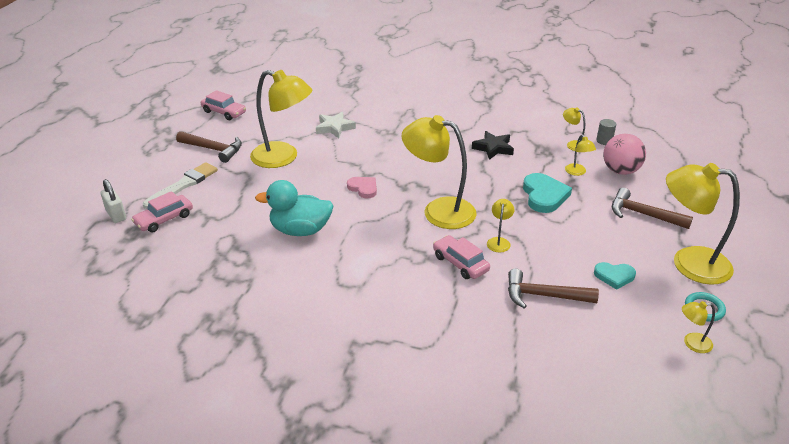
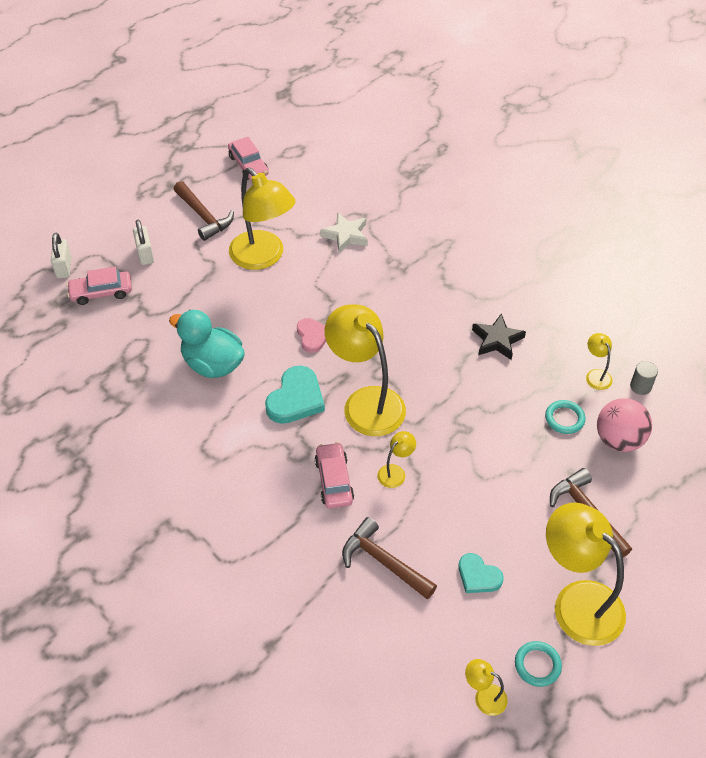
camera: 30 degrees right, 15 degrees up
white brush [143,162,218,209] -> white padlock [133,220,154,265]
turquoise heart [523,173,572,213] -> turquoise heart moved to [265,366,325,424]
yellow lamp [565,134,596,176] -> turquoise ring [545,400,585,434]

